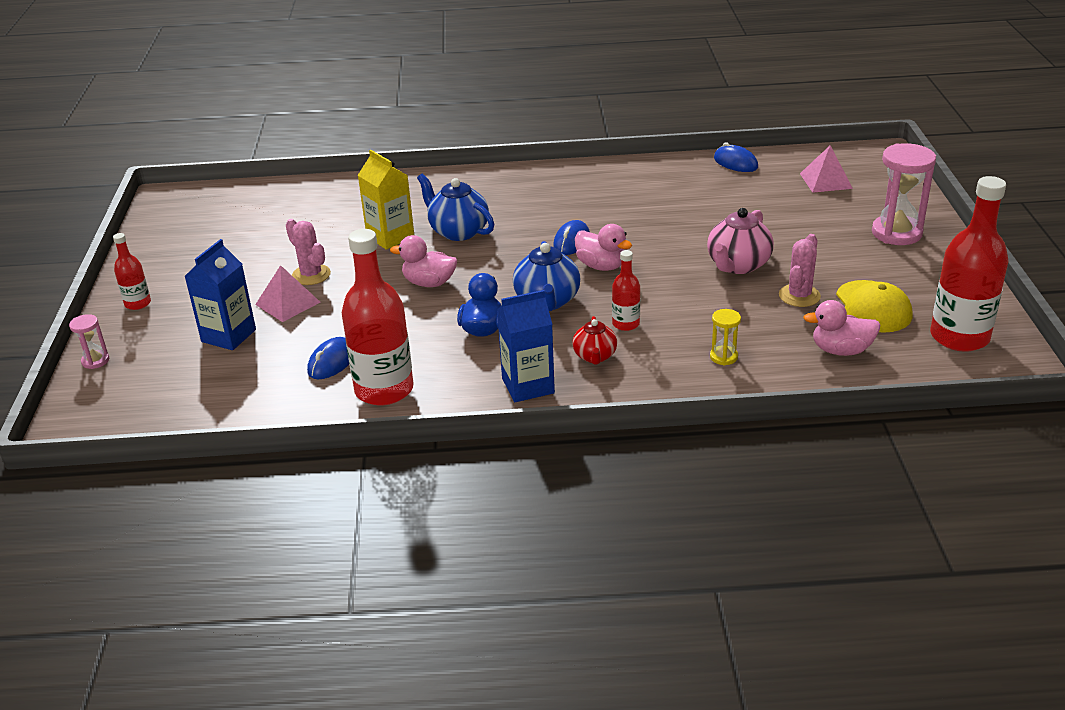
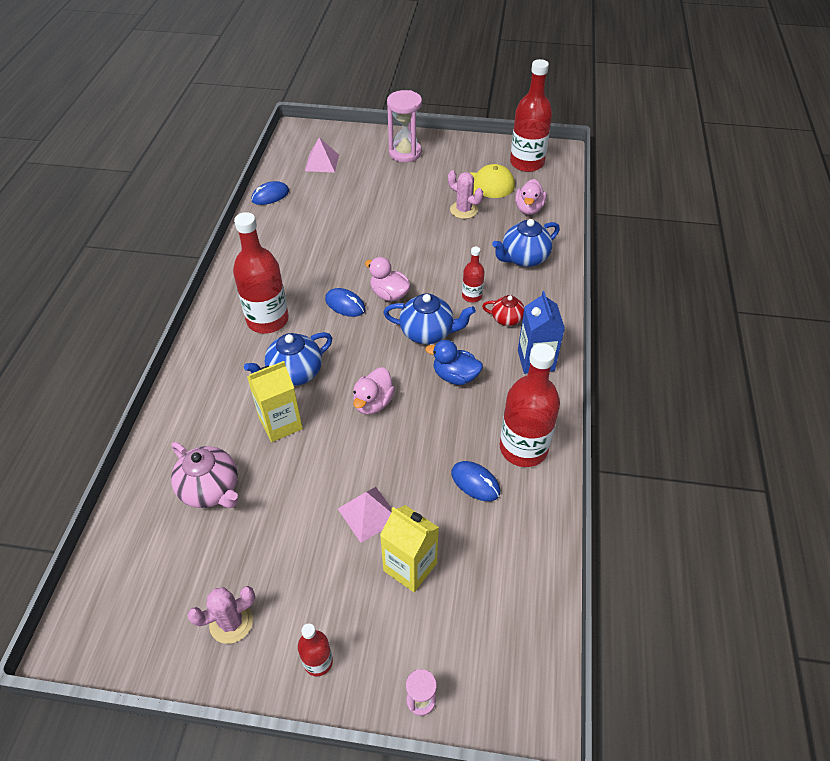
camera: 80 degrees left, 15 degrees up
blue carton [185,239,256,350] -> yellow carton [380,505,439,592]
pink cactus [286,219,331,285] -> pink cactus moved to [187,586,255,644]
pink duck [575,224,632,271] -> pink duck turned 105 degrees counterclockwise [365,257,410,302]
pink teapot [707,208,774,274] -> pink teapot moved to [171,442,238,508]
yellow hourglass [710,309,741,365] -> blue teapot [492,219,560,267]
none -> red bottle [233,212,289,334]

